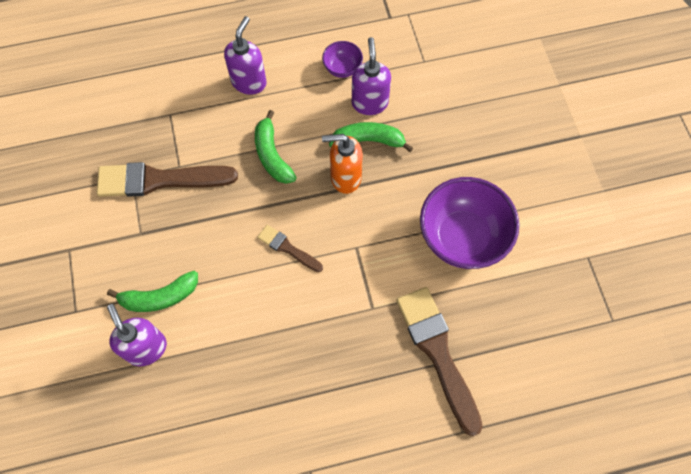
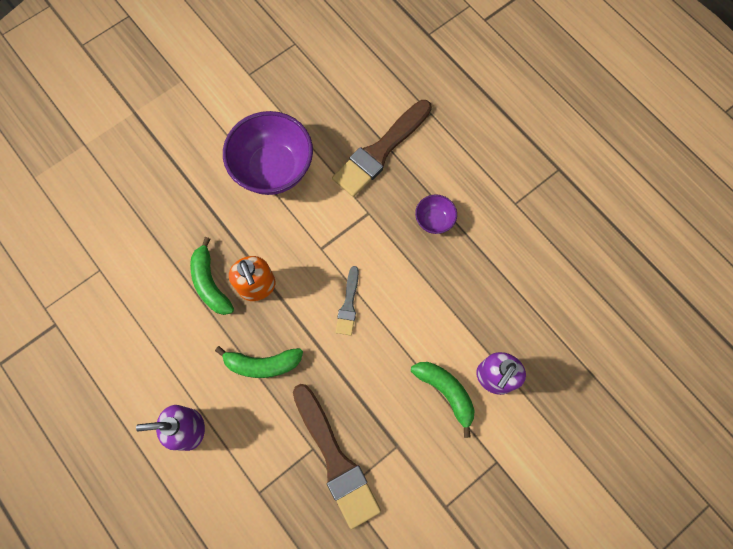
camera: 115 degrees left, 5 degrees up
green banana [255,110,297,184] -> green banana turned 45 degrees clockwise [215,346,303,378]
brown brush [257,225,323,272] -> grey brush [336,266,359,335]
purple bowl [322,41,363,78] -> purple bowl moved to [415,195,457,234]
purple soap dispenser [352,37,391,115] -> none

